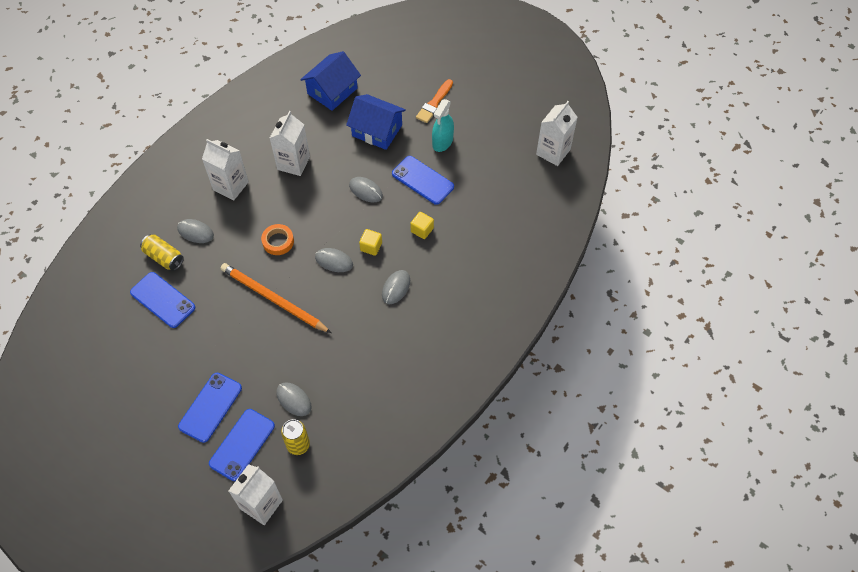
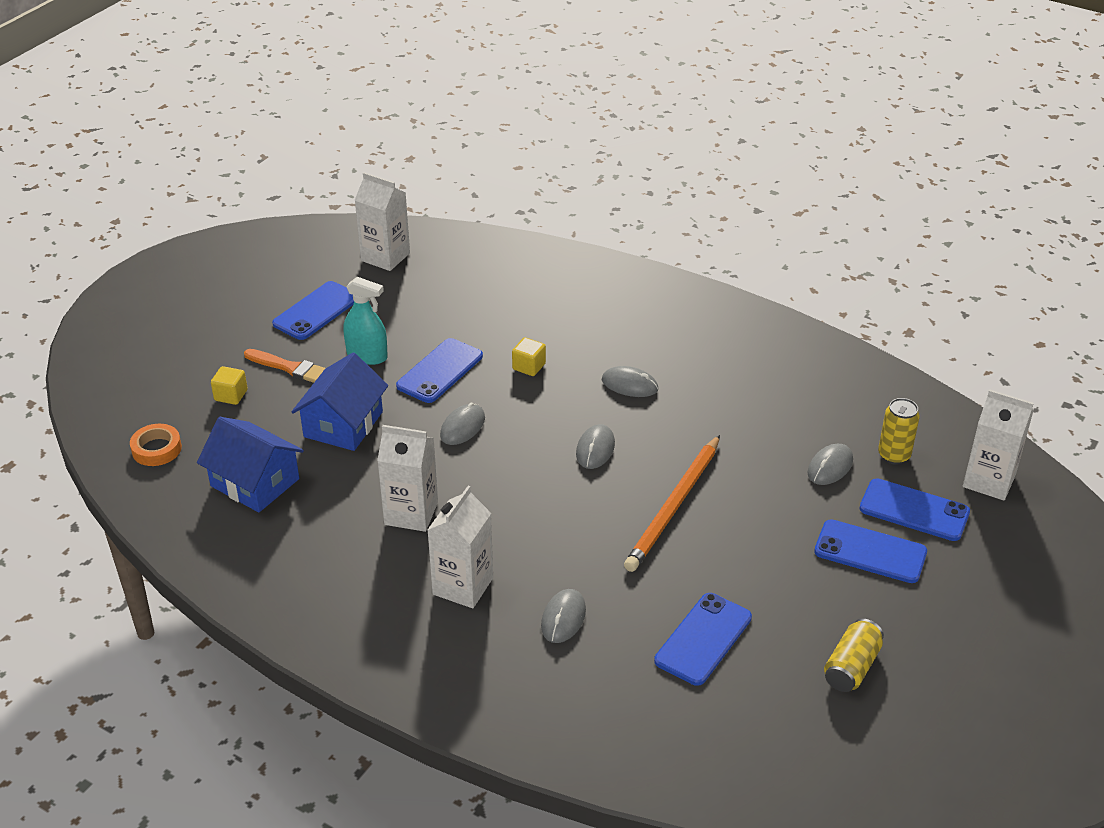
camera: 95 degrees left, 20 degrees down
yellow can [140,234,184,271] -> yellow can moved to [824,619,884,692]
orange tape [261,224,294,255] -> orange tape moved to [130,424,182,466]
yellow cube [359,229,382,256] -> yellow cube moved to [211,366,248,405]
none -> blue phone [272,281,354,340]

